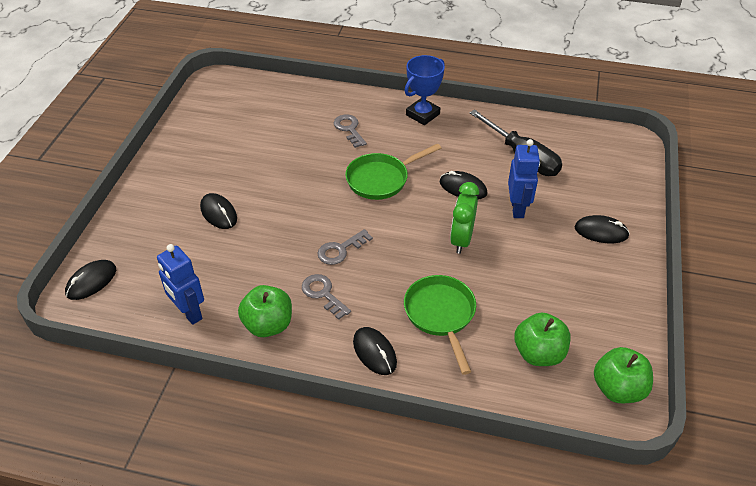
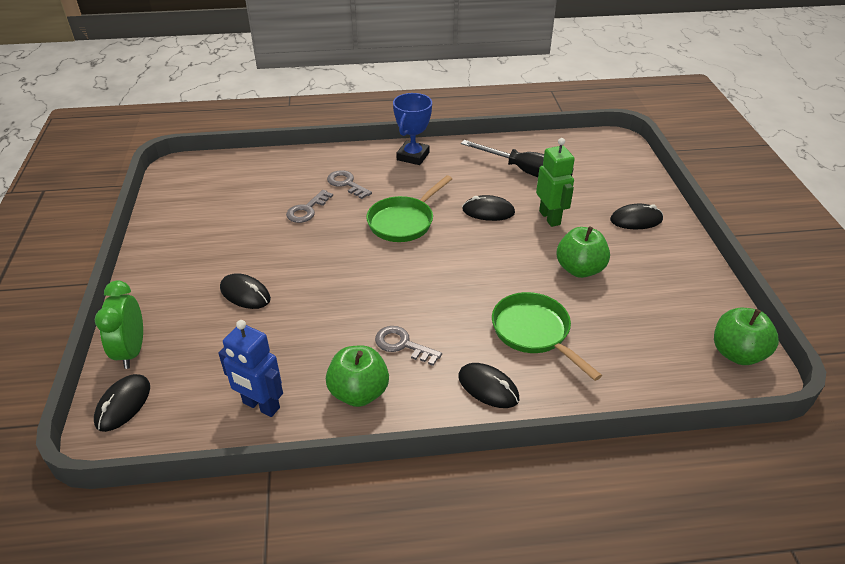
camera: 20 degrees left, 5 degrees down
grey key [317,229,373,265] -> grey key moved to [286,190,333,223]
green clock [450,182,479,254] -> green clock moved to [95,281,143,369]
blue robot [508,139,540,218] -> green robot [536,138,575,227]
green apple [514,313,570,366] -> green apple moved to [557,226,610,278]

